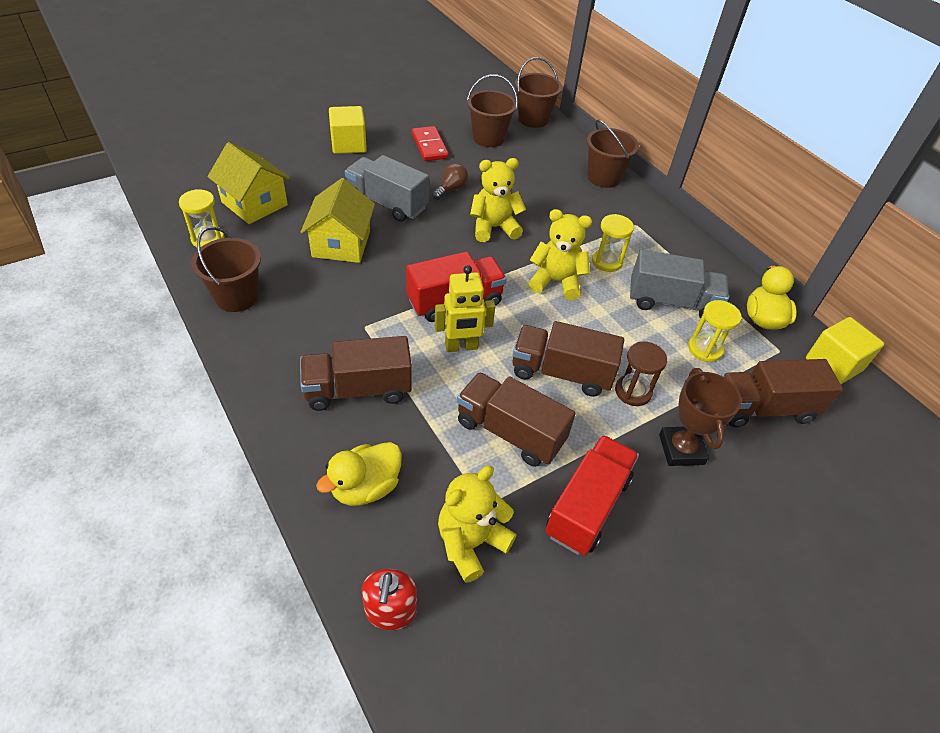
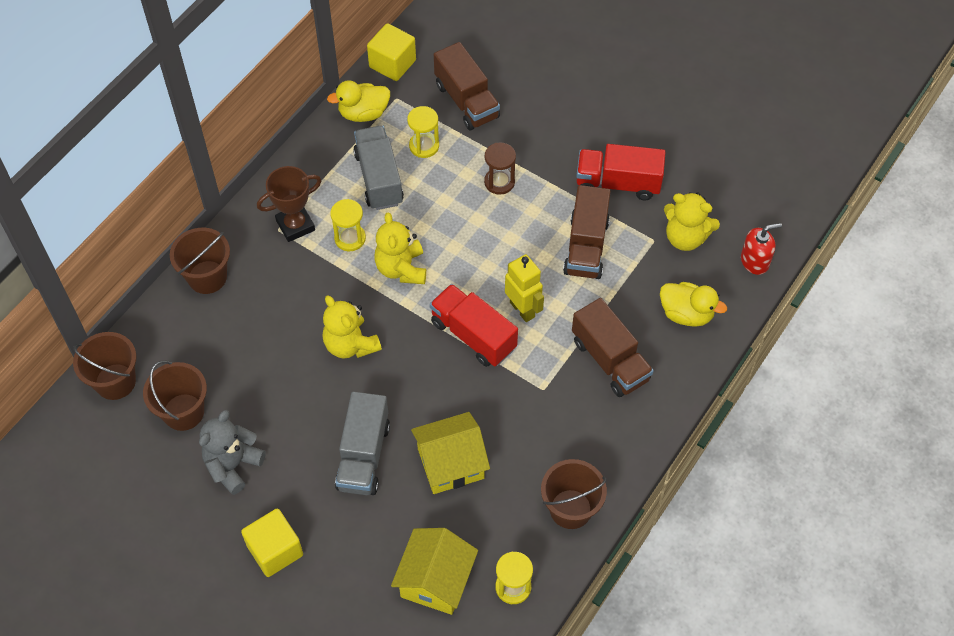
camera: 110 degrees left, 10 degrees up
red domino [412,126,449,161] -> grey teddy bear [199,410,266,495]
brown light bulb [432,163,468,200] -> none
brown truck [512,321,624,397] -> none
brown trophy [659,368,742,466] -> brown trophy moved to [257,166,322,242]

